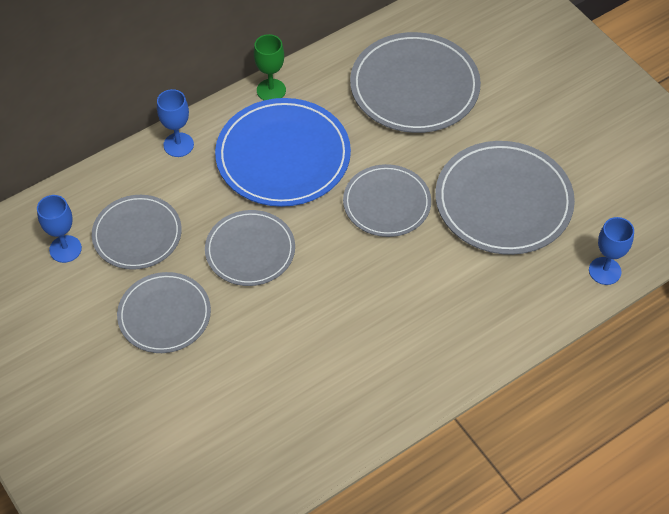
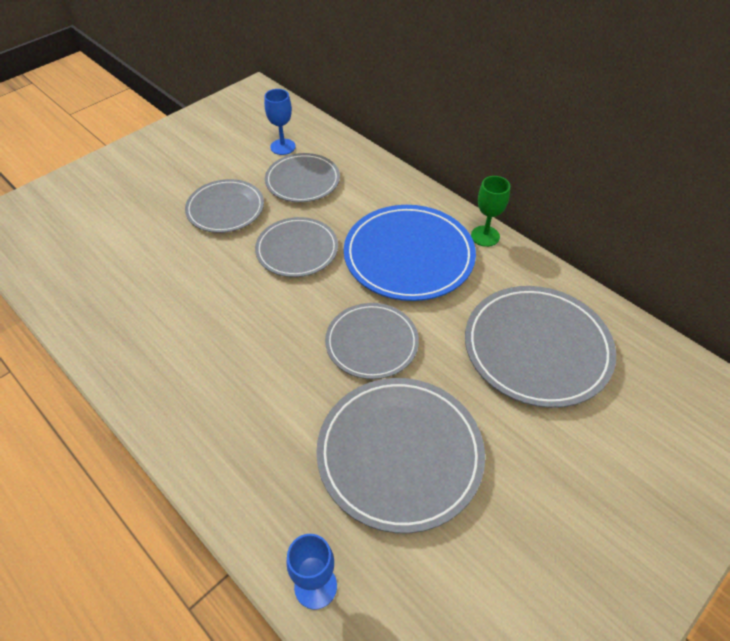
camera: 80 degrees right, 5 degrees down
blue goblet [157,89,194,157] -> none

